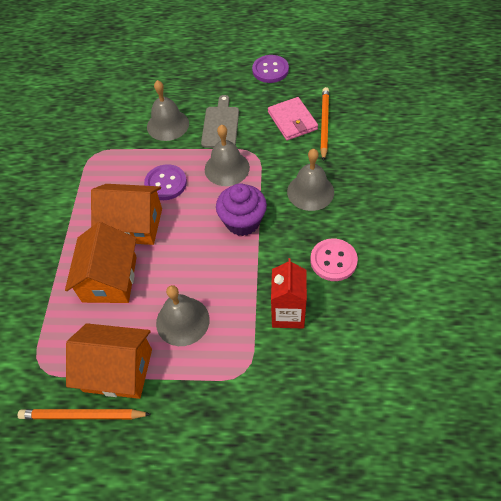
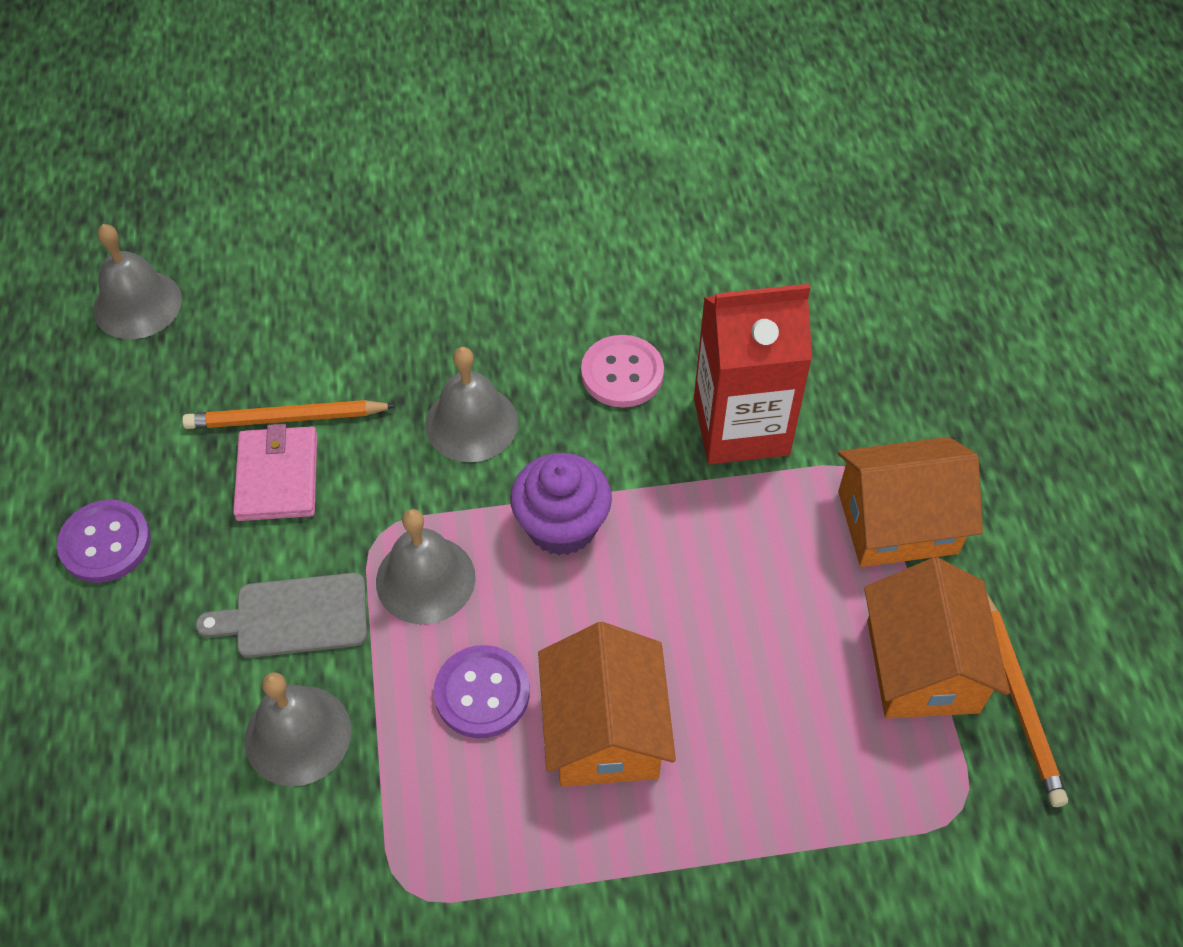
camera: 105 degrees left, 0 degrees up
orange house [65,222,137,303] -> orange house moved to [838,437,983,567]
grey bell [156,285,210,346] -> grey bell moved to [93,224,182,339]
pink wallet [268,97,318,140] -> pink wallet turned 60 degrees counterclockwise [233,424,318,521]
red carton [271,258,307,328] -> red carton [694,284,812,464], size x1.51

